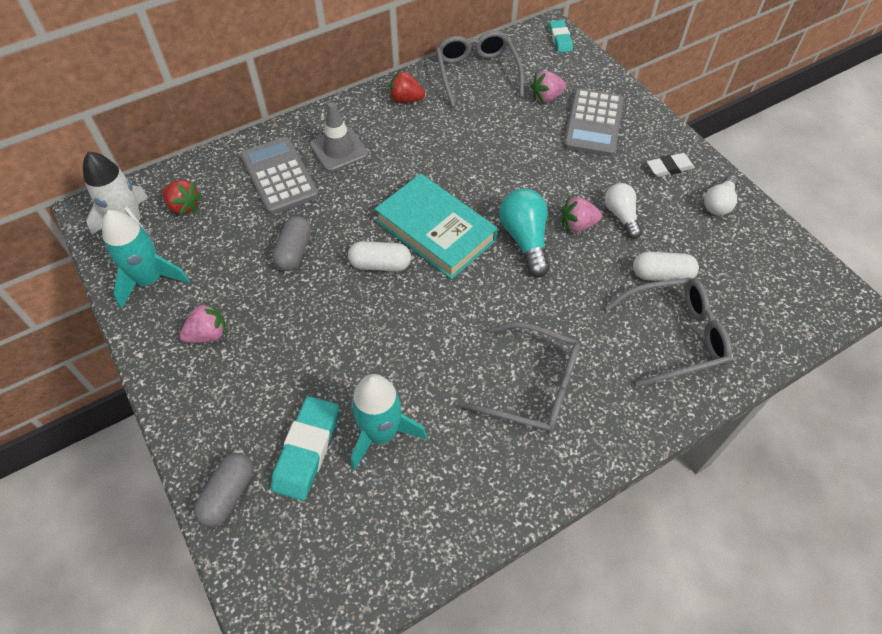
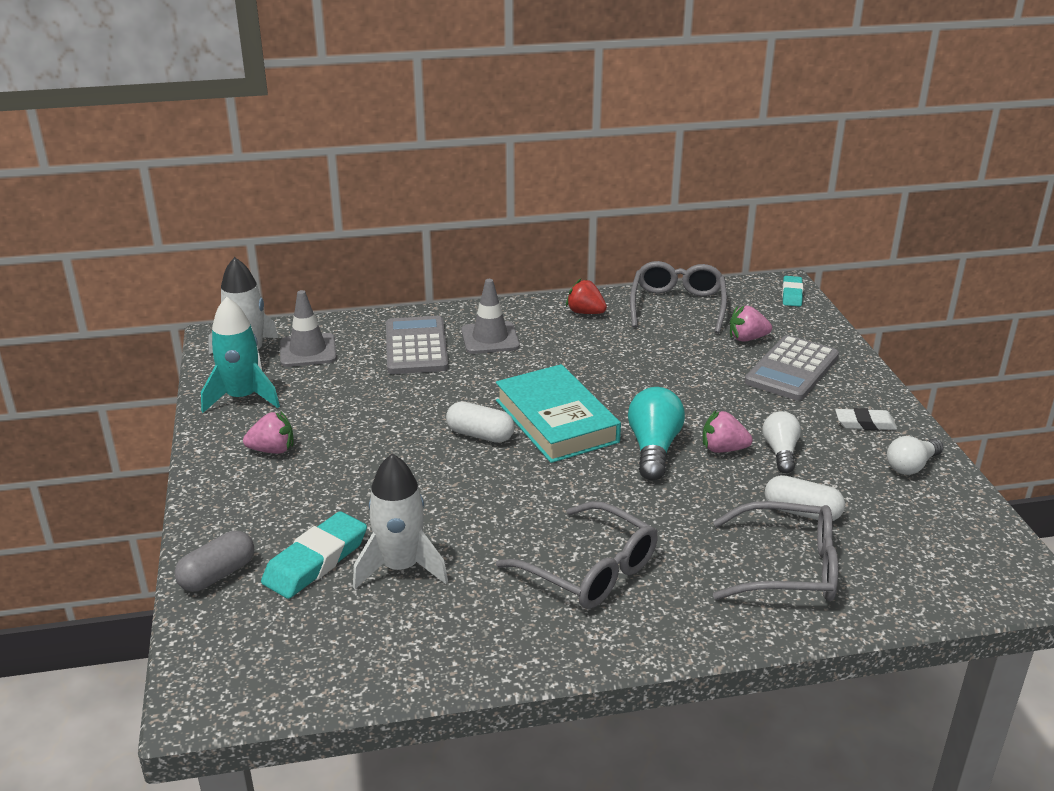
camera: 20 degrees right, 25 degrees down
red strawberry [162,180,202,216] -> grey traffic cone [280,290,336,367]
grey capsule [272,216,311,271] -> none
turquoise rocket [351,374,427,470] -> white rocket [353,454,448,589]

